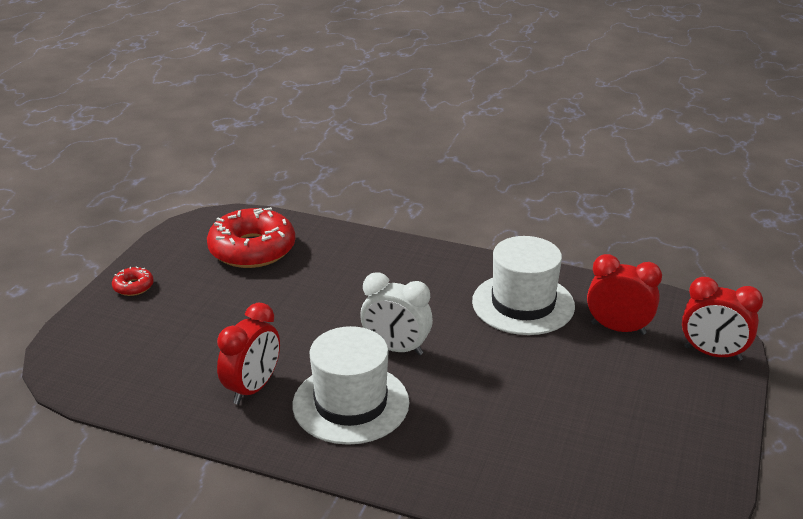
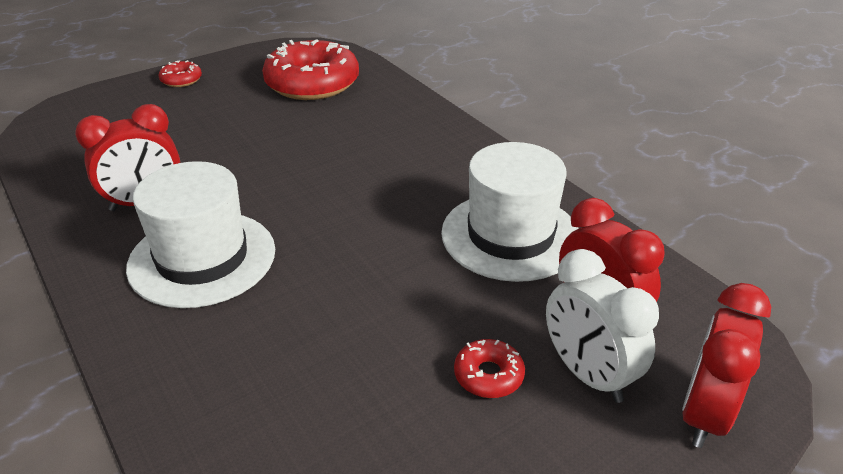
camera: 35 degrees right, 5 degrees up
white clock [360,272,433,355] -> white clock moved to [546,249,659,403]
red clock [682,277,763,361] -> red clock turned 60 degrees clockwise [682,283,771,448]
none -> red donut [454,339,525,398]

